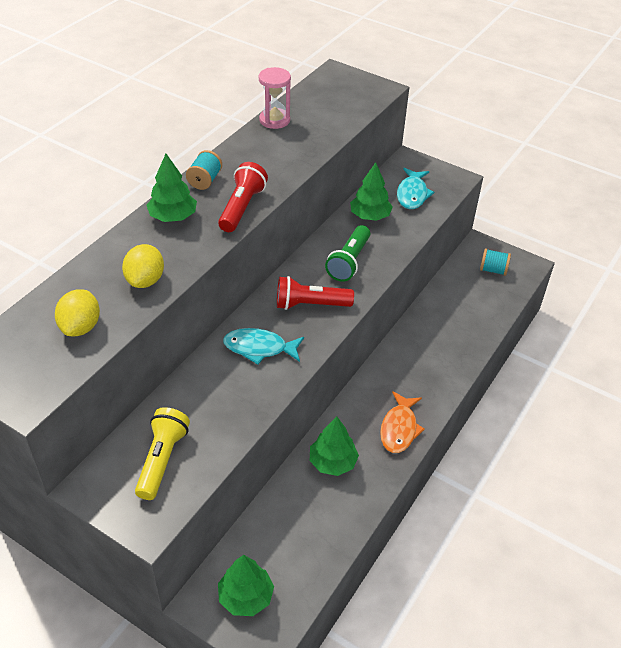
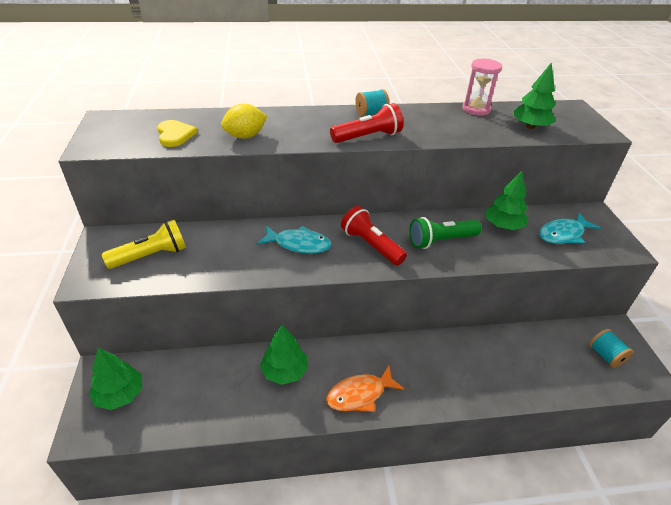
camera: 50 degrees right, 5 degrees down
yellow lemon [55,289,100,336] -> yellow heart [157,120,198,147]
green tree [146,154,197,222] -> green tree moved to [512,62,556,129]
turquoise fish [223,328,304,364] -> turquoise fish turned 135 degrees clockwise [257,225,331,254]

